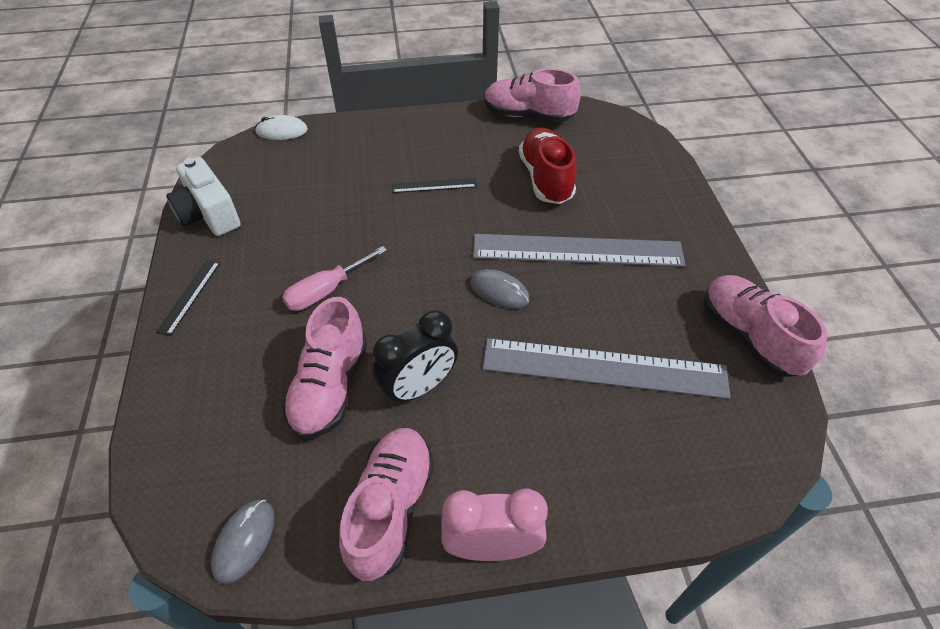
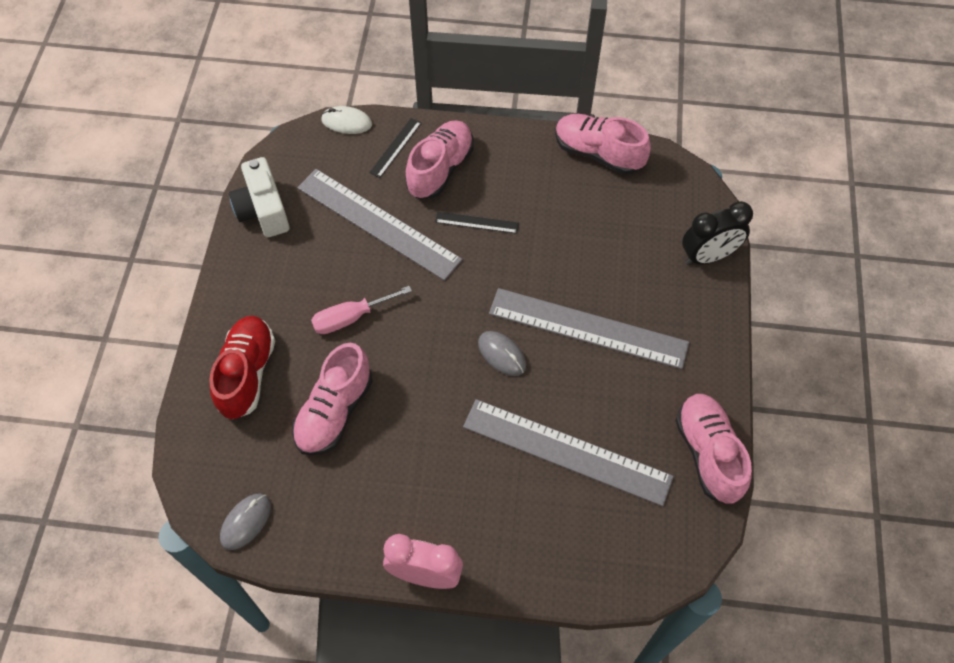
camera: 15 degrees right, 10 degrees up
black ruler [156,260,220,336] -> black ruler moved to [369,118,421,178]
pink shoe [339,428,434,581] -> pink shoe moved to [405,120,474,199]
black clock [373,310,458,405] -> black clock moved to [682,201,753,265]
red shoe [519,127,577,204] -> red shoe moved to [209,316,275,419]
none -> grey ruler [297,169,462,281]

